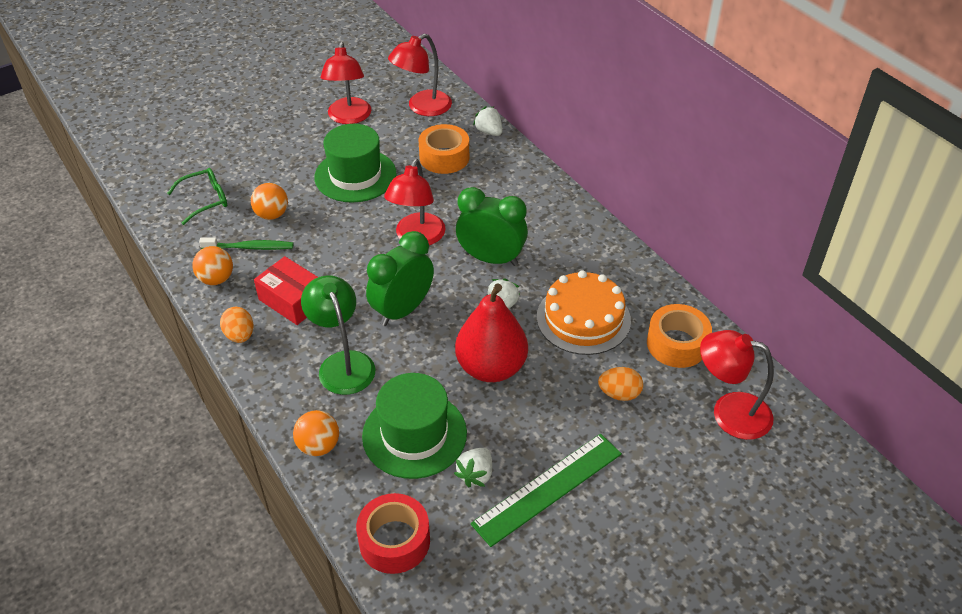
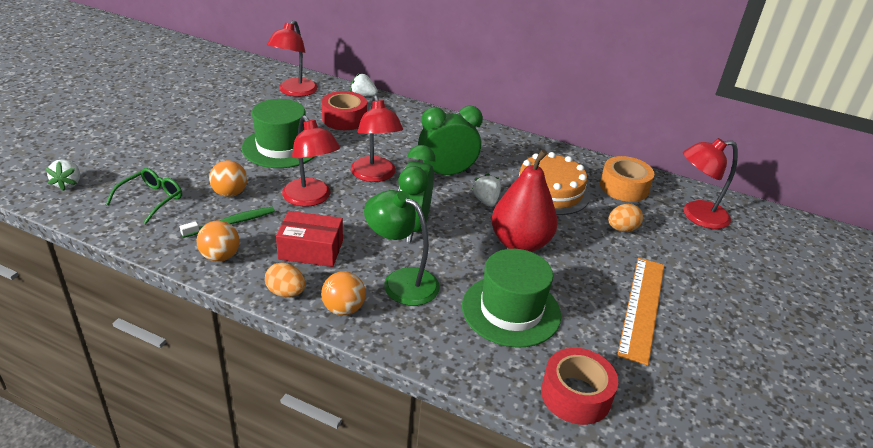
camera: 35 degrees left, 10 degrees down
orange ball [293,410,339,456] -> orange ball moved to [321,271,366,315]
red lamp [321,42,371,124] -> red lamp moved to [282,115,340,207]
orange tape [419,124,469,174] -> red tape [322,91,367,130]
white strawberry [454,448,492,487] -> white strawberry moved to [45,159,80,191]
green ruler [470,434,622,547] -> orange ruler [617,258,665,366]

